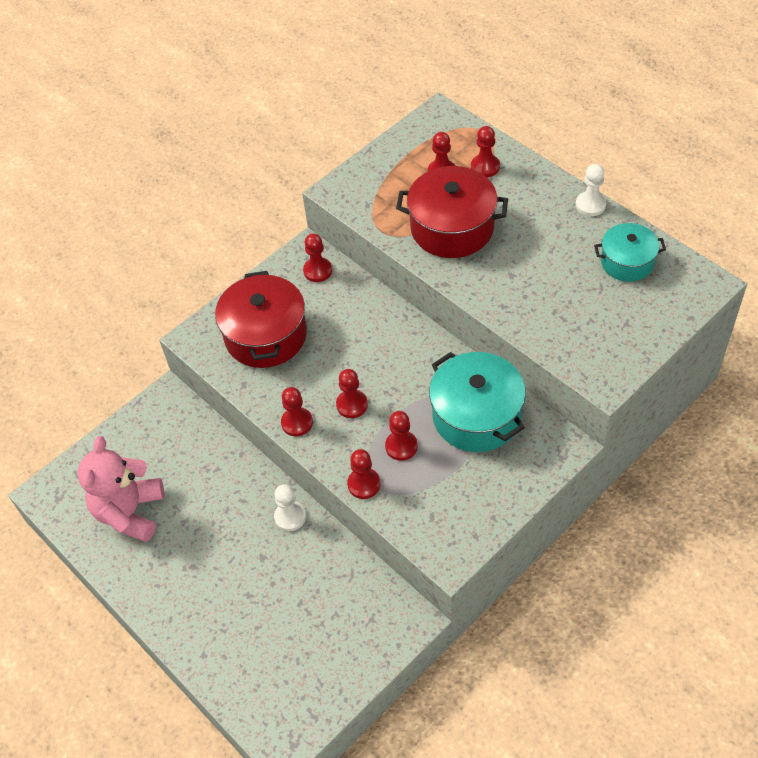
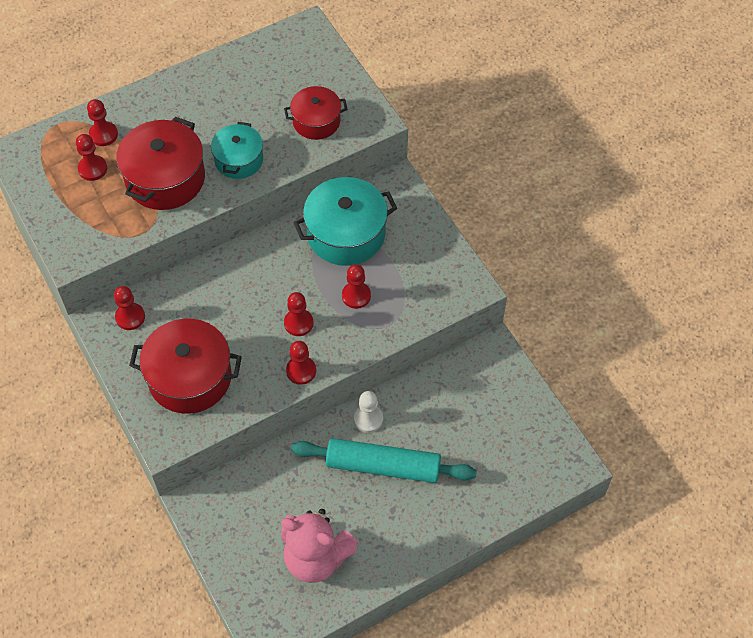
camera: 80 degrees left, 5 degrees up
red pawn [347,449,381,499] -> none
white pawn [576,164,606,216] -> none
turquoise pot [594,223,666,282] -> turquoise pot moved to [211,122,263,179]
none -> red pot [284,86,347,140]
none -> turquoise rolling pin [291,438,477,483]

